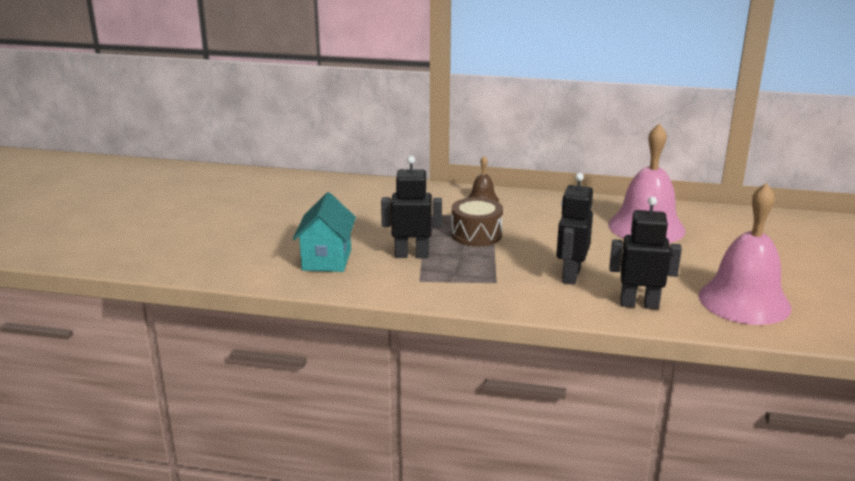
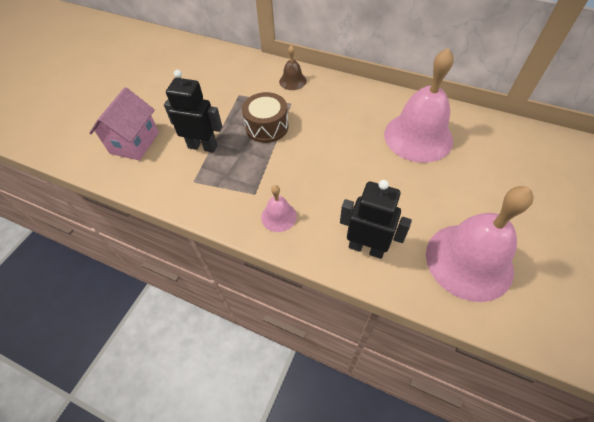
camera: 15 degrees right, 30 degrees up
turquoise house [293,192,356,272] -> pink house [89,87,159,160]
black robot [556,173,593,285] -> none
none -> pink bell [261,185,297,232]

